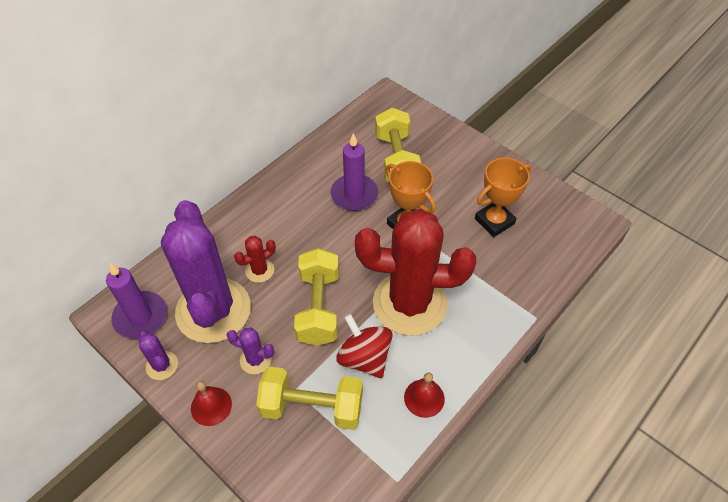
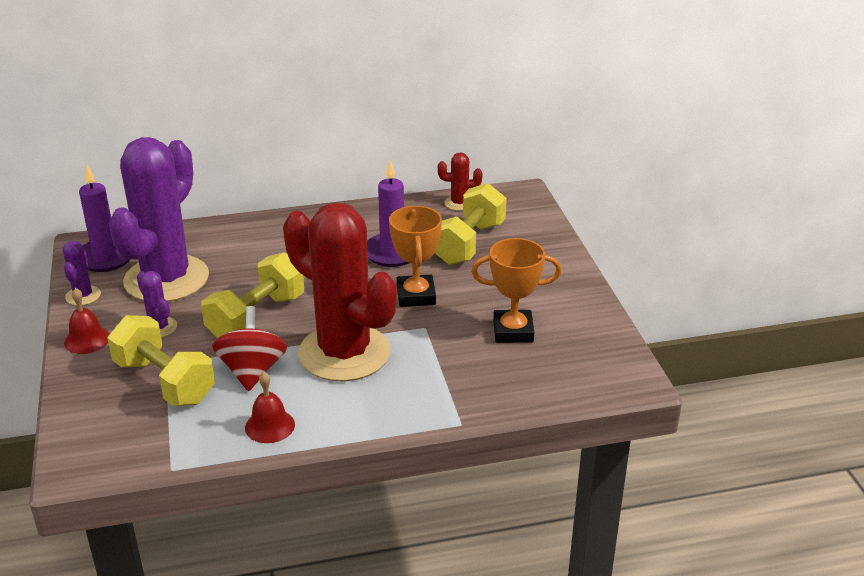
camera: 35 degrees right, 20 degrees down
red cactus [234,236,276,283] -> red cactus moved to [438,152,483,211]

